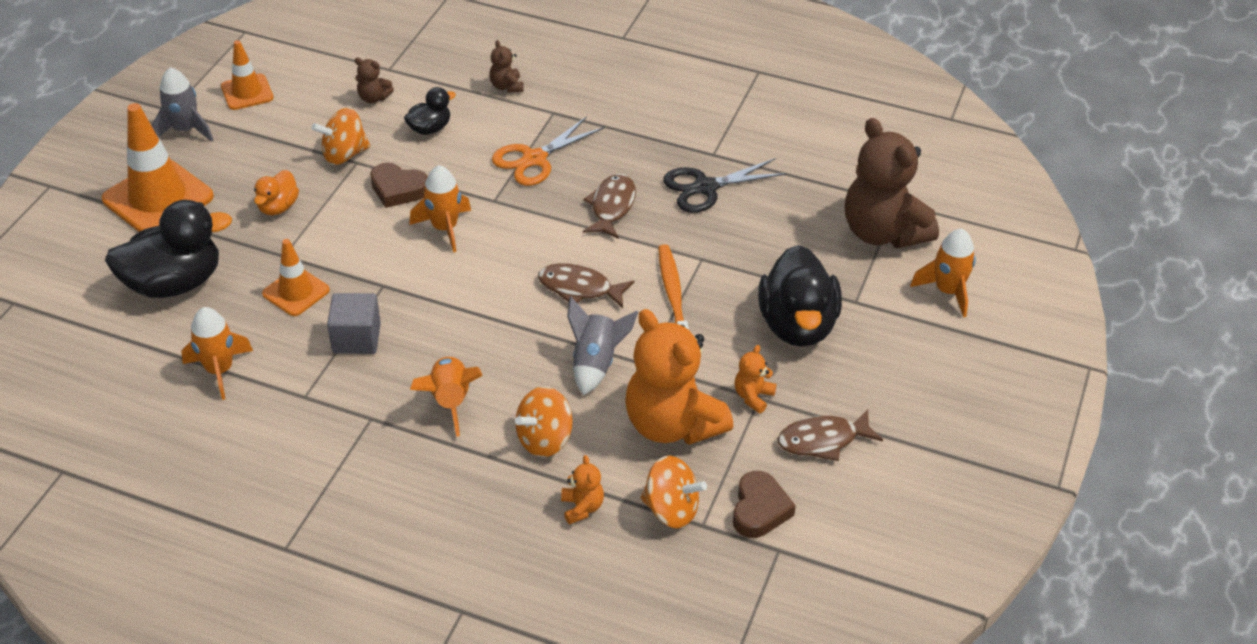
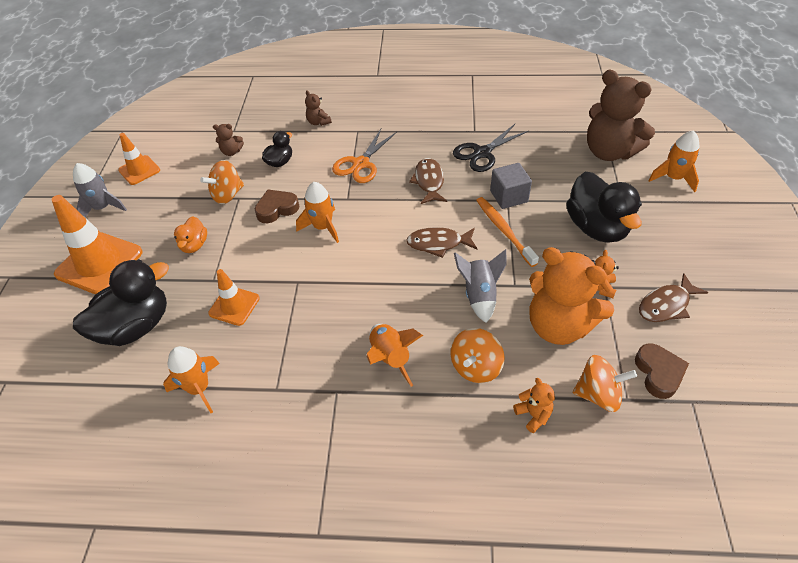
camera: 15 degrees left, 5 degrees up
grey cube [327,293,381,354] -> grey cube moved to [490,163,532,209]
brown heart [370,163,428,208] -> brown heart turned 150 degrees clockwise [255,190,299,223]

